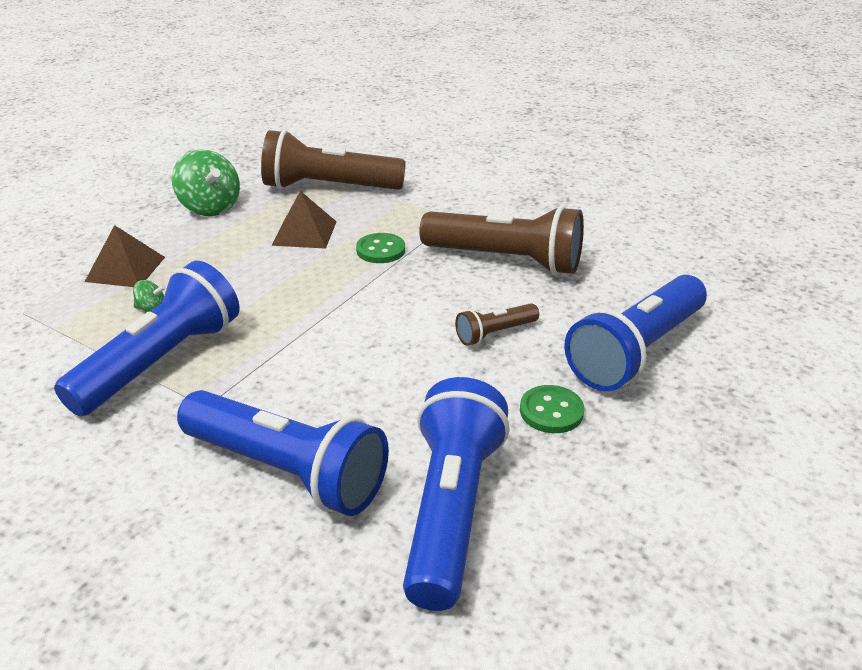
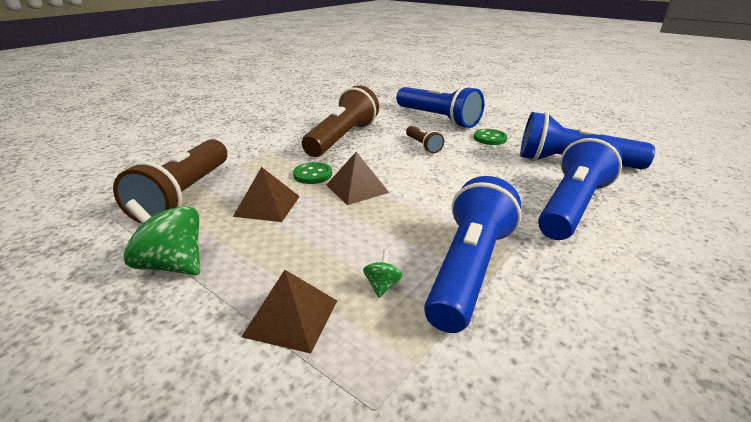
camera: 85 degrees left, 5 degrees down
blue flashlight [54,261,240,416] -> blue flashlight turned 75 degrees clockwise [424,176,521,333]
green spinning top [172,150,240,216] -> green spinning top turned 120 degrees counterclockwise [124,199,200,275]
none -> brown pyramid [326,152,389,205]

